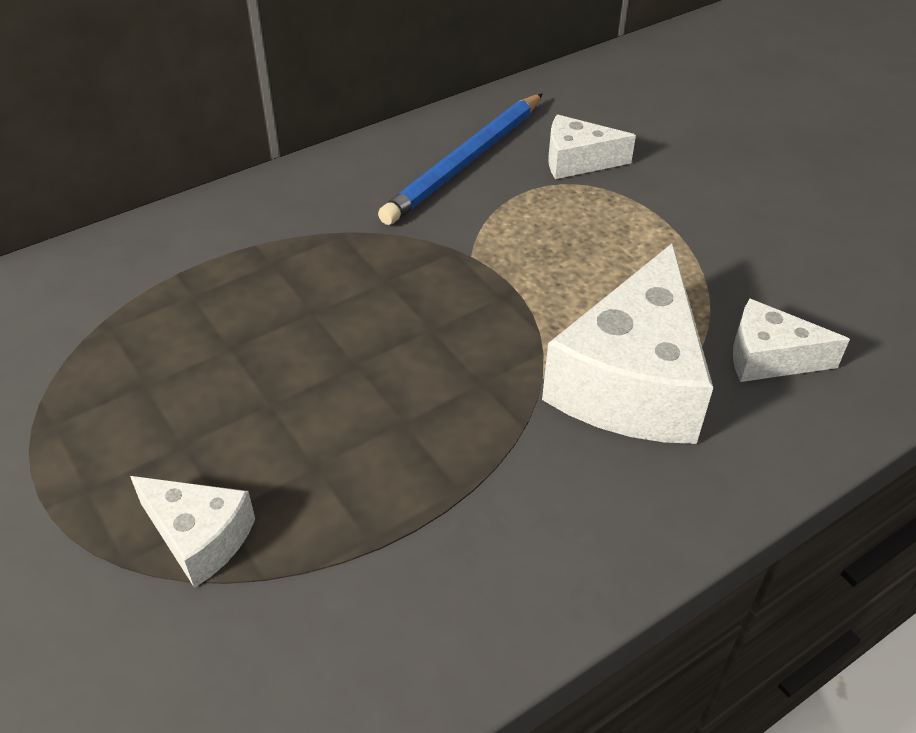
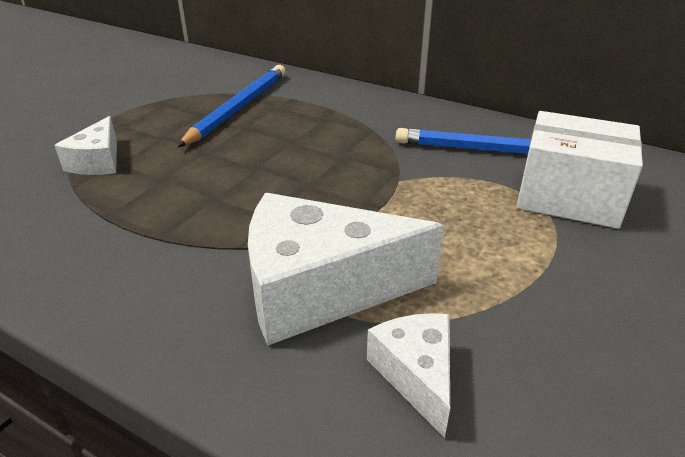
camera: 65 degrees right, 10 degrees down
white cheese [548,115,636,179] -> white box [517,111,643,229]
none -> blue pencil [177,65,286,147]

